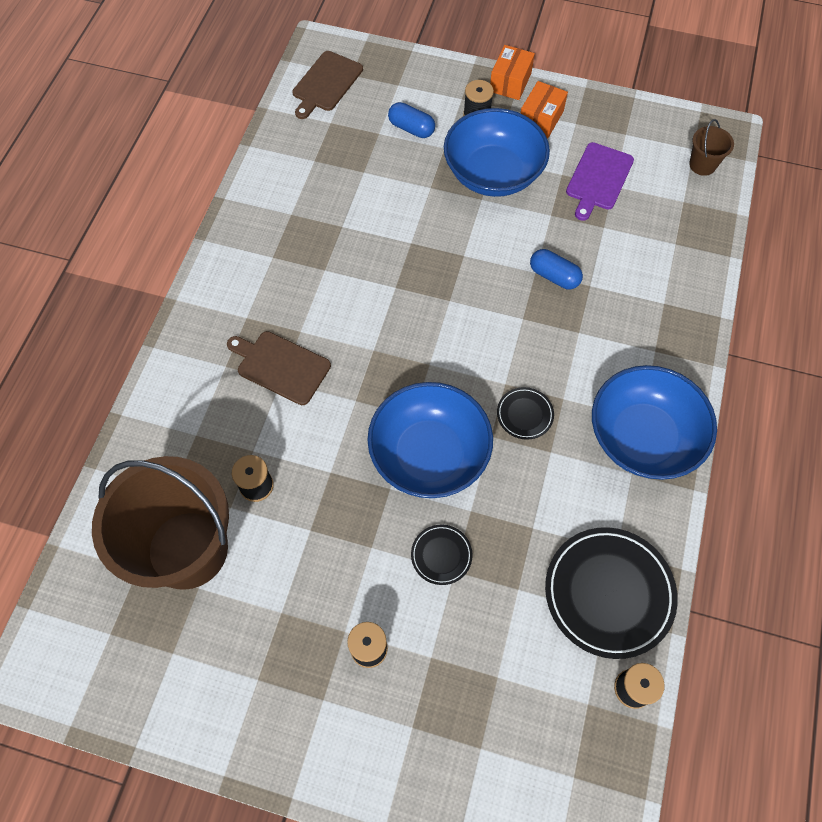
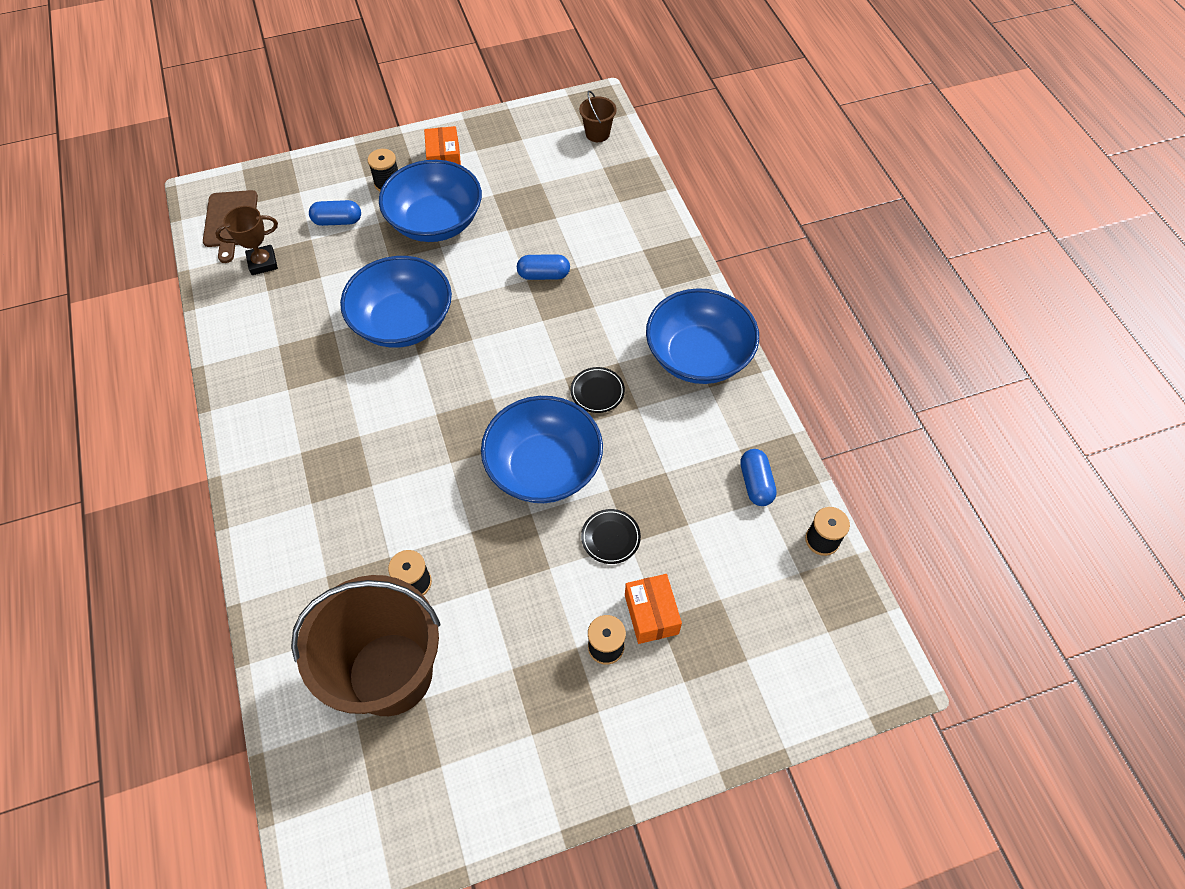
camera: 35 degrees left, 5 degrees down
brown cutting board [227,331,331,405] -> none
orange box [490,45,535,100] -> orange box moved to [625,574,682,644]
black plate [545,527,678,659] -> blue capsule [740,449,777,506]
purple cutting board [566,142,634,221] -> none
none -> brown trophy [215,206,278,275]
none -> blue bowl [340,256,452,348]

